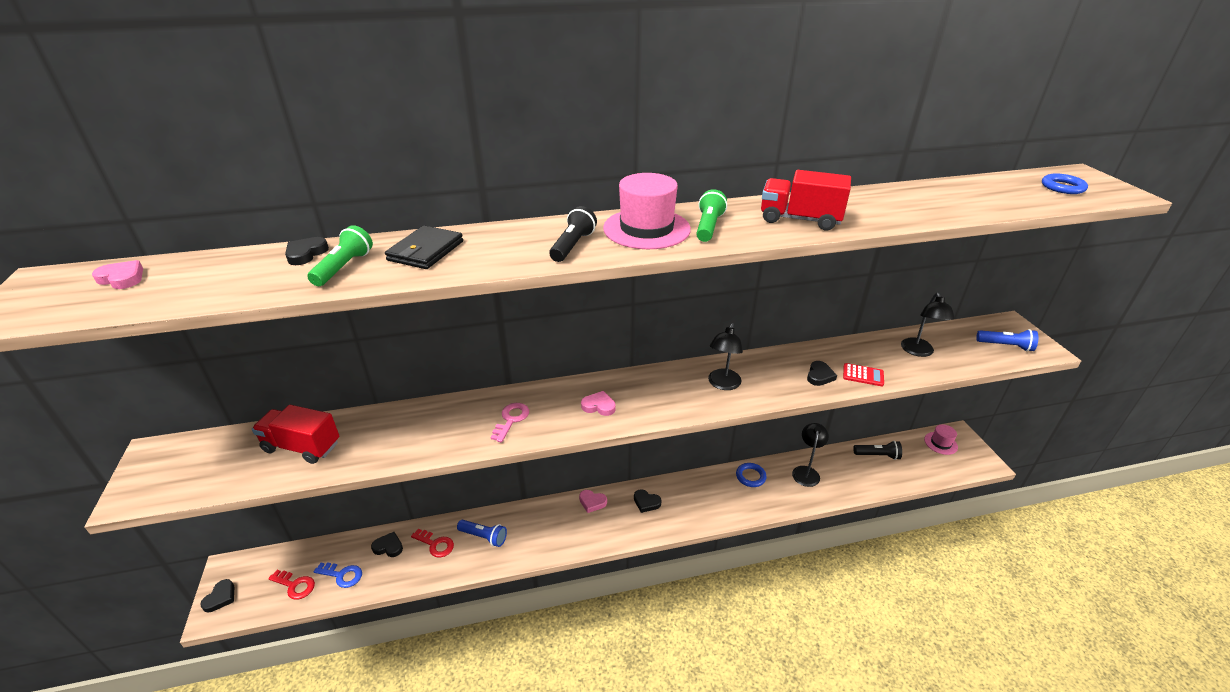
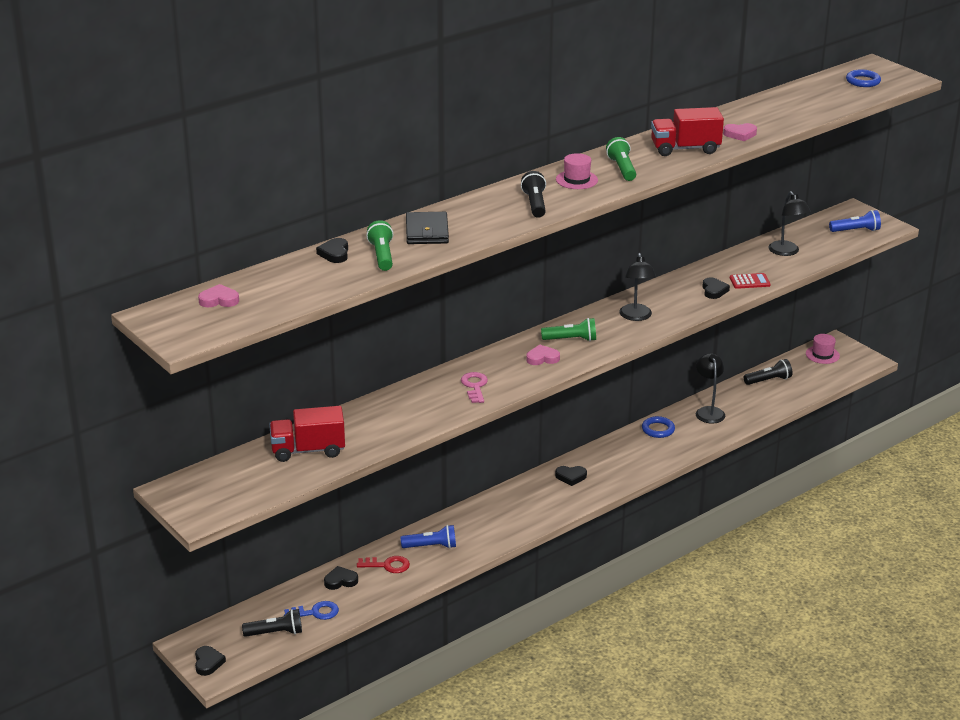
camera: 25 degrees left, 5 degrees down
red key [268,570,315,600] -> black flashlight [242,609,302,637]
pink heart [579,490,607,513] -> pink heart moved to [723,123,757,141]
pink hat [603,173,691,249] -> pink hat [556,153,598,189], size x0.56
none -> green flashlight [541,318,596,341]

